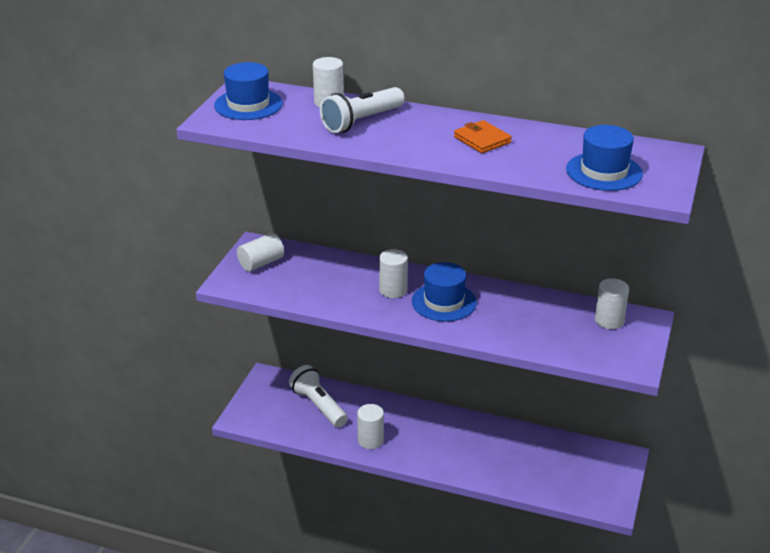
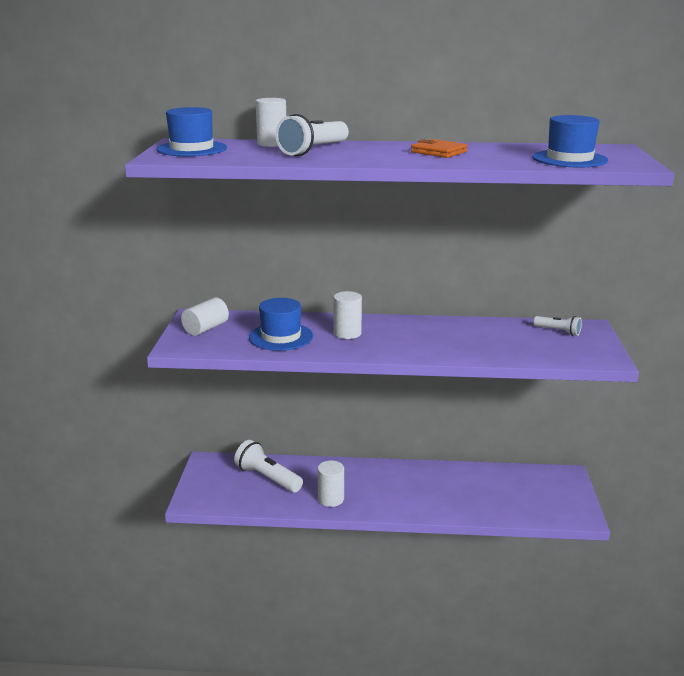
camera: 15 degrees left, 10 degrees down
blue hat [412,262,477,322] -> blue hat moved to [249,298,313,351]
white cylinder [595,278,629,329] -> white flashlight [533,316,582,336]

